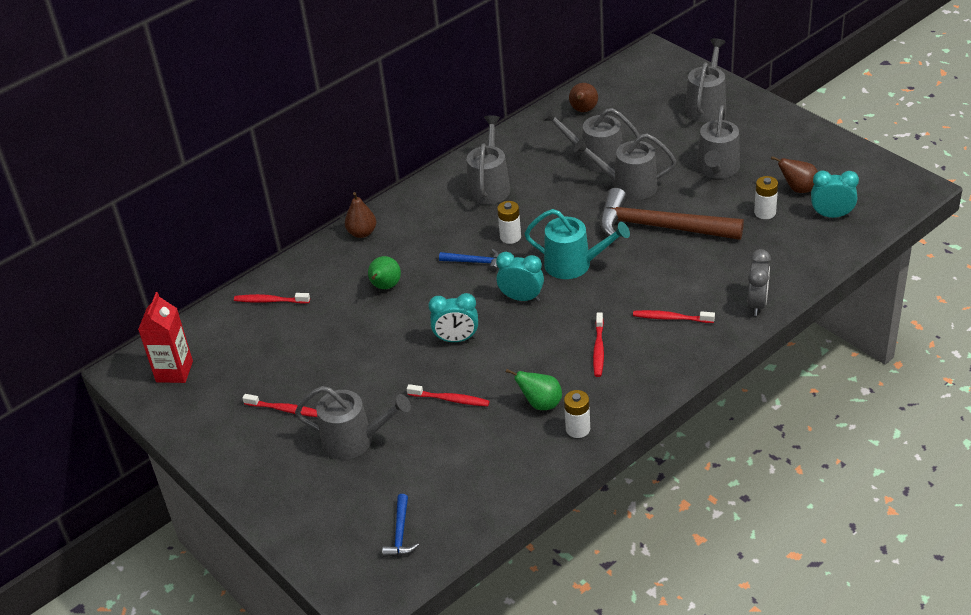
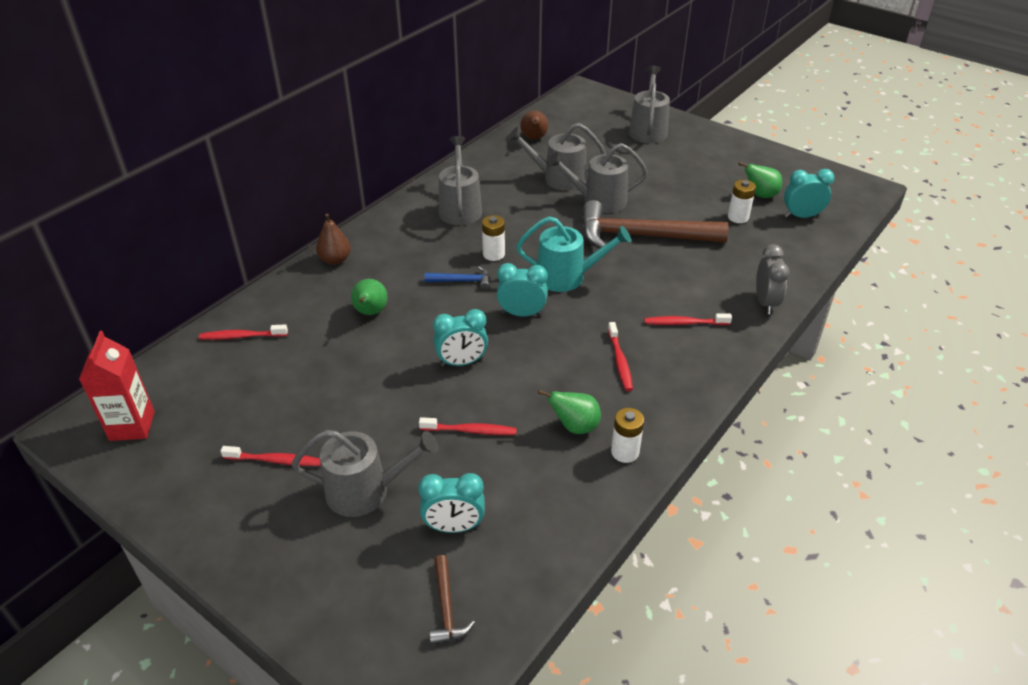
camera: 15 degrees left, 0 degrees up
blue hammer [382,494,419,557] -> brown hammer [429,555,475,645]
grey watering can [697,105,740,179] -> none
brown pear [771,156,818,193] -> green pear [738,162,782,198]
none -> turquoise clock [418,473,485,533]

